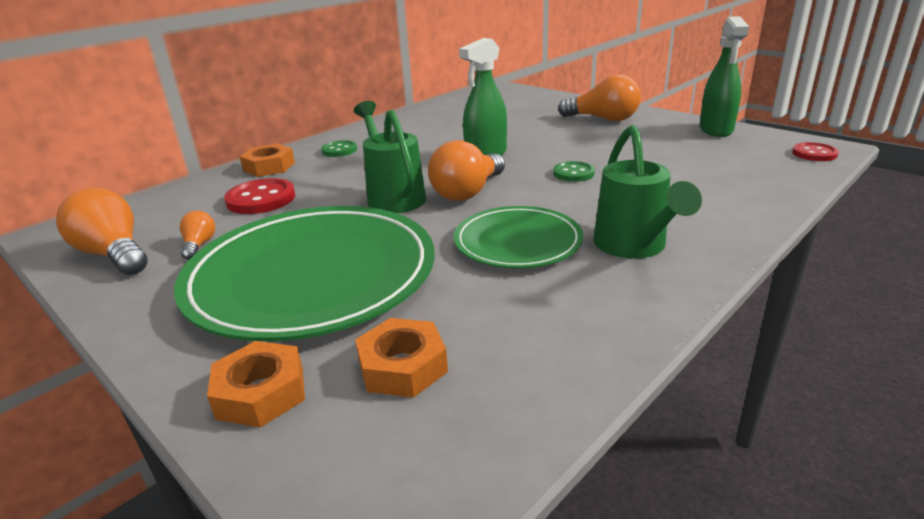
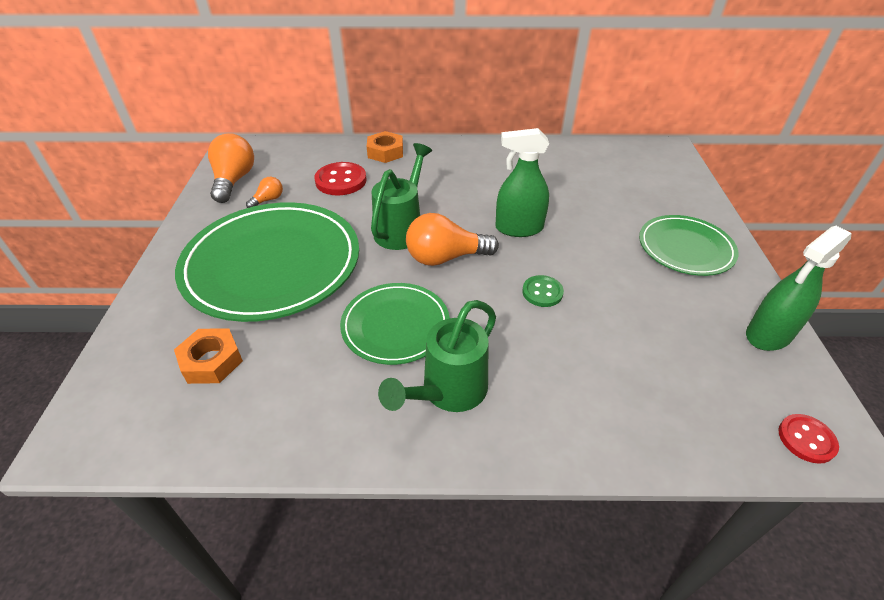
camera: 45 degrees right, 15 degrees up
orange nut [207,341,305,427] -> none
green button [321,140,357,157] -> none
orange light bulb [558,74,641,121] -> green plate [639,215,739,276]

